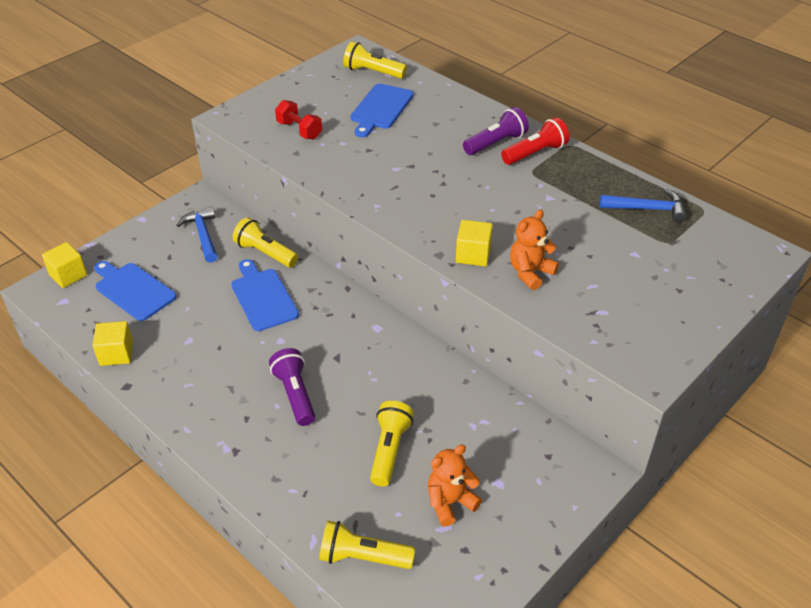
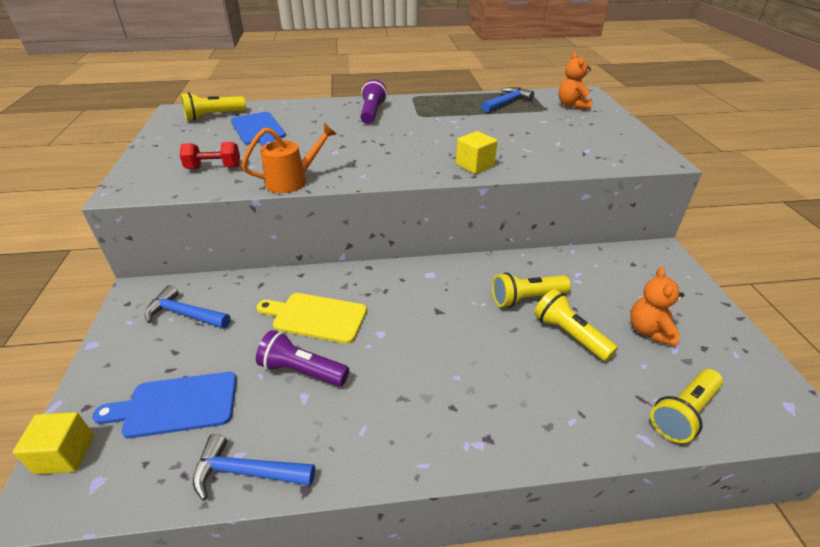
camera: 50 degrees left, 5 degrees down
yellow cube [92,321,133,366] -> blue hammer [193,434,315,501]
blue cutting board [231,259,299,331] -> yellow cutting board [256,293,367,344]
yellow flashlight [233,217,298,267] -> yellow flashlight moved to [492,272,570,307]
purple flashlight [269,348,315,426] -> purple flashlight moved to [256,330,349,386]
red flashlight [501,117,569,165] -> none
orange teddy bear [510,210,559,290] -> orange teddy bear moved to [559,52,592,109]
none -> orange watering can [241,123,336,193]

